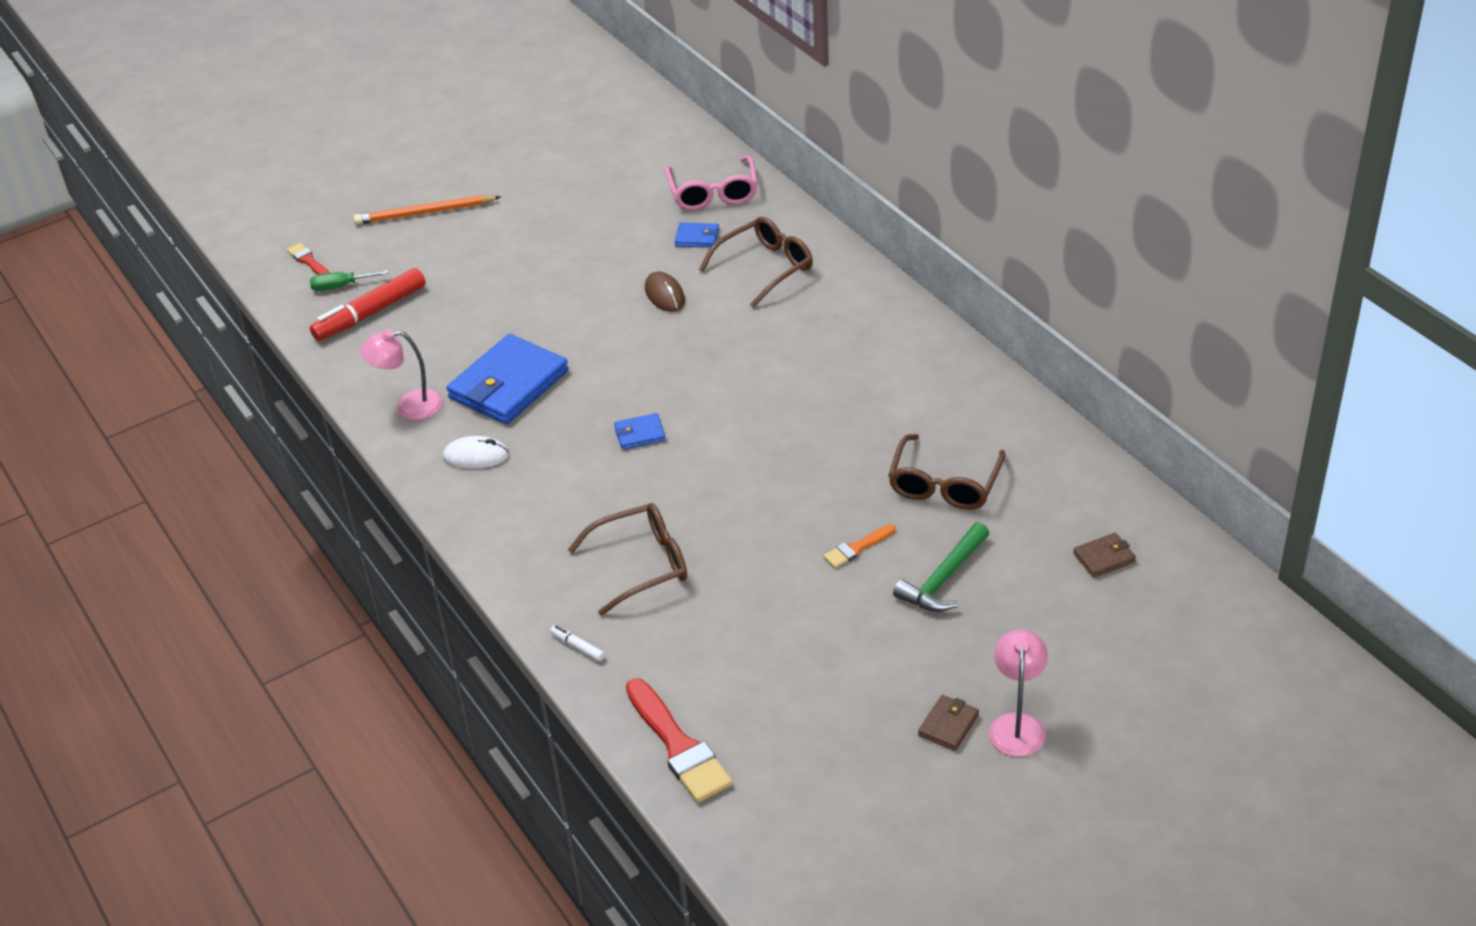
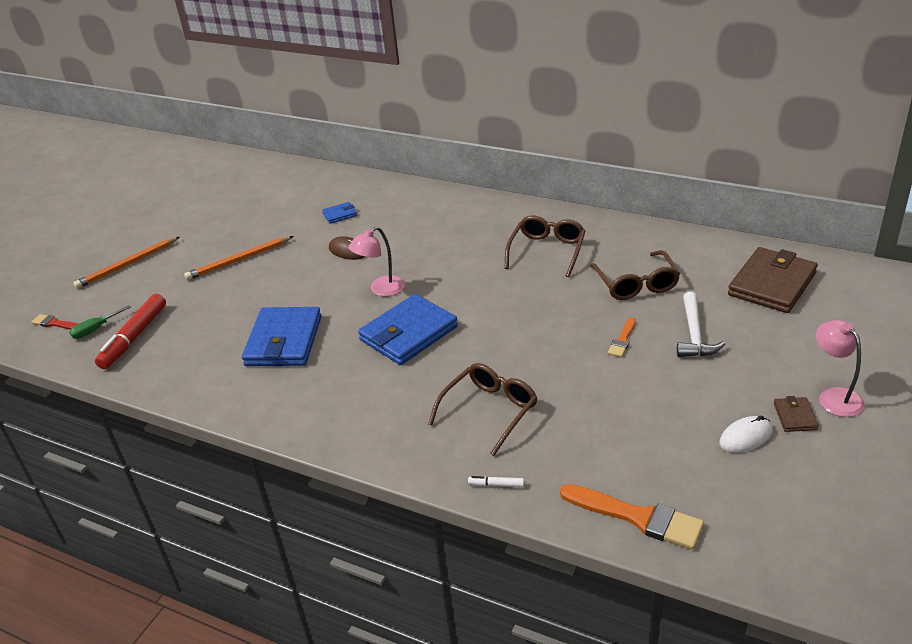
camera: 30 degrees left, 5 degrees down
pink lamp [360,330,443,420] -> pink lamp moved to [348,227,405,297]
white mouse [443,436,509,469] -> white mouse moved to [719,416,773,453]
blue wallet [614,413,666,450] -> blue wallet [358,294,458,365], size x2.24
red brush [626,678,733,803] -> orange brush [560,484,704,550]
pink glasses [665,155,758,210] -> none
brown glasses [699,217,813,308] -> brown glasses moved to [505,216,585,277]
green hammer [893,522,989,612] -> white hammer [677,292,725,357]
brown wallet [1073,533,1136,578] -> brown wallet [728,247,818,313], size x2.24
none -> orange pencil [184,236,294,280]

